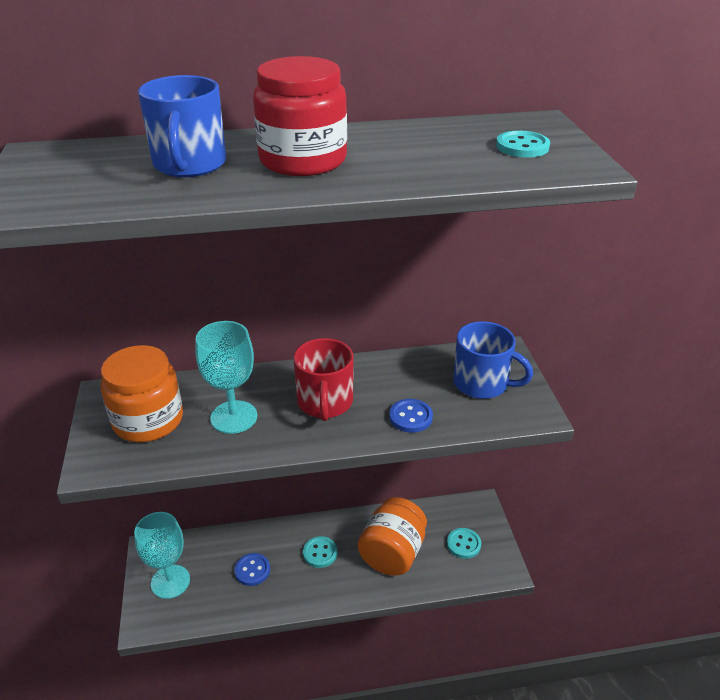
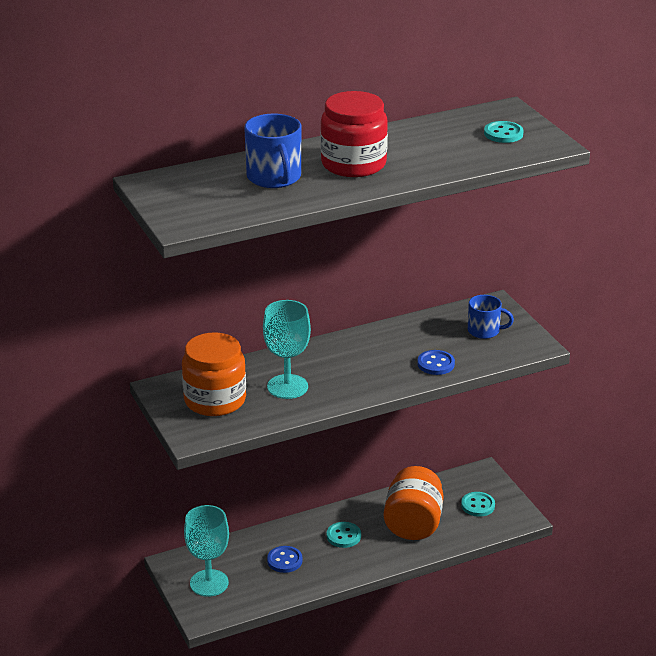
camera: 15 degrees left, 5 degrees down
red mug [293,338,354,421] -> none
blue mug [453,321,533,399] -> blue mug [468,295,514,339], size x0.66

